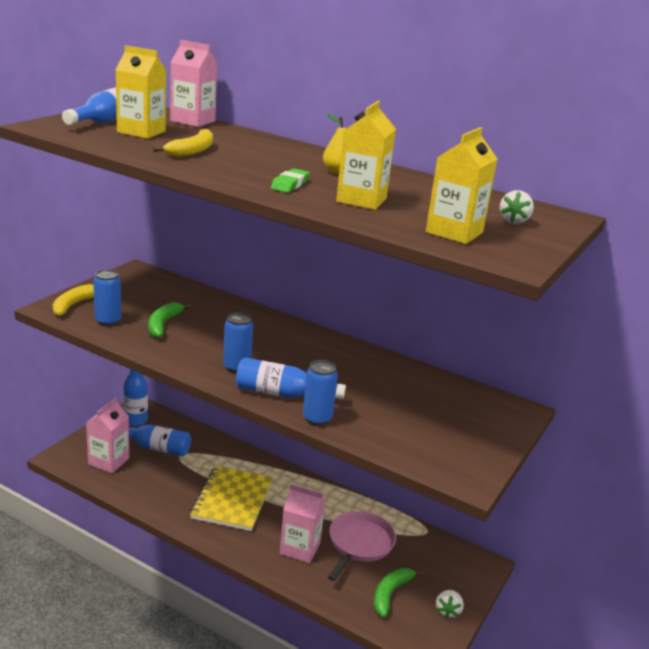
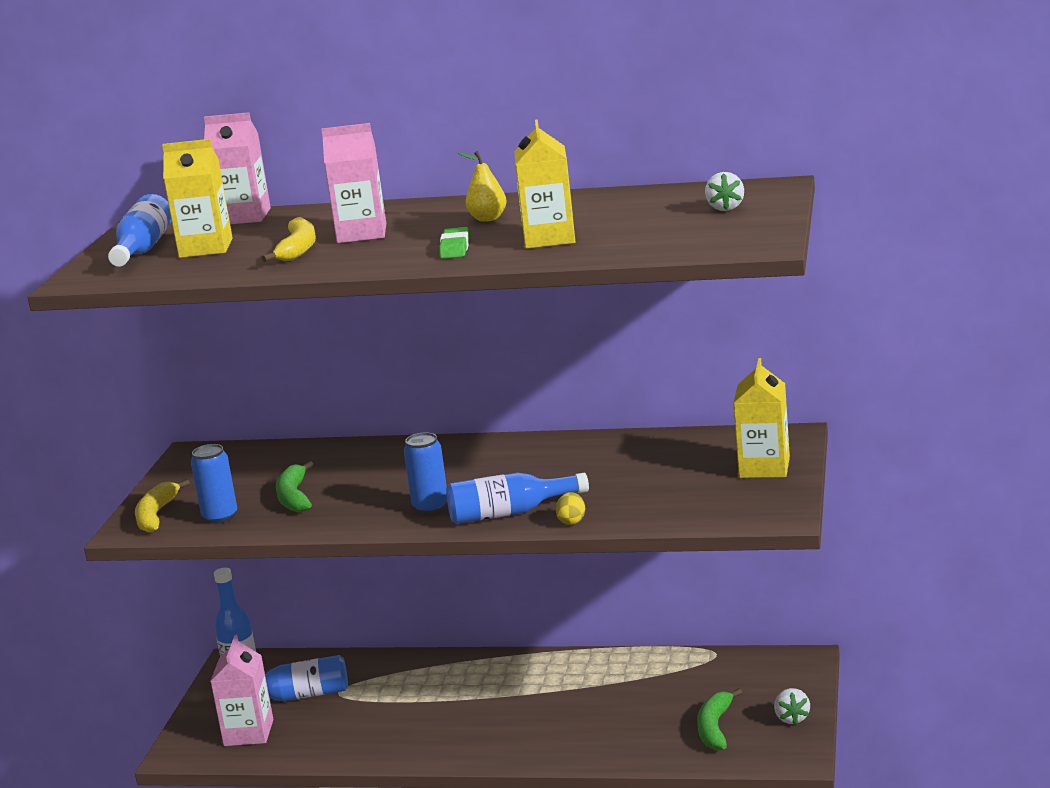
camera: 15 degrees left, 5 degrees down
yellow notebook [190,466,273,531] -> none
pink carton [280,484,326,563] -> pink carton moved to [321,123,386,243]
blue can [303,360,338,426] -> yellow egg [556,492,585,525]
pink pan [328,511,396,581] -> none
yellow carton [426,127,497,244] -> yellow carton moved to [733,358,790,478]

